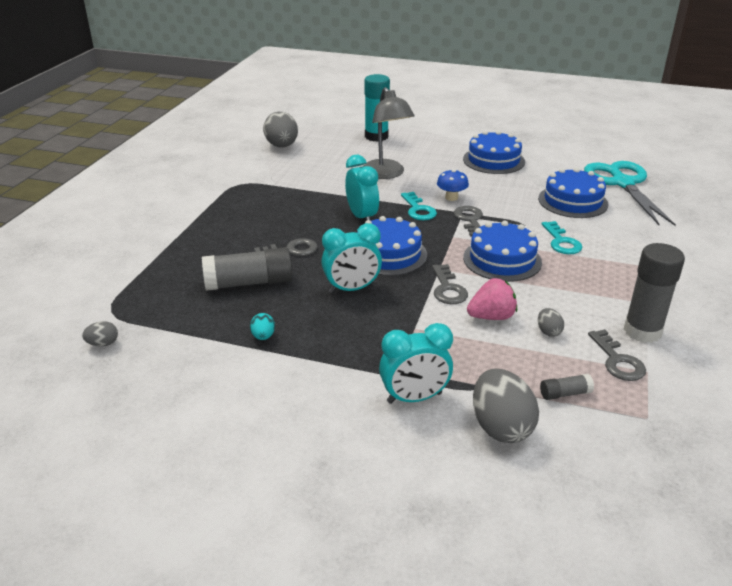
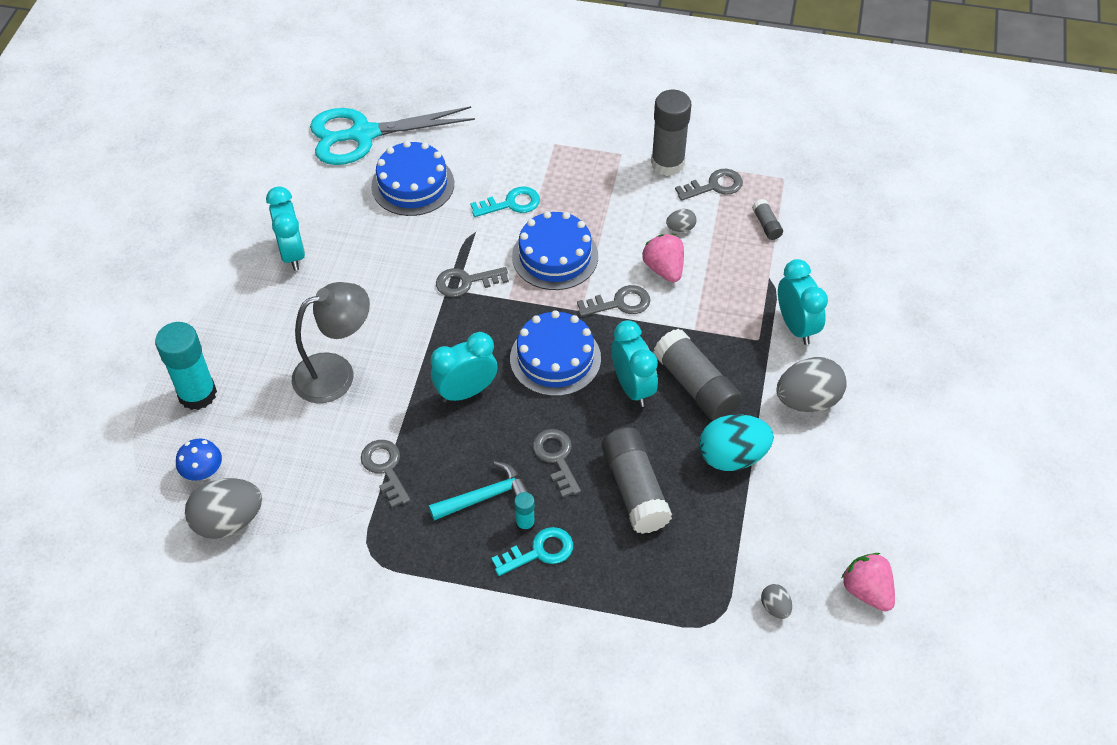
camera: 95 degrees left, 20 degrees up
turquoise egg [250,313,275,340] -> turquoise egg [699,414,774,471], size x2.11
turquoise key [401,192,437,220] -> turquoise key moved to [491,527,573,576]
blue mushroom [437,169,469,201] -> blue mushroom moved to [176,439,222,481]
blue cake [463,130,525,174] -> turquoise clock [266,186,305,271]
grey egg [473,369,539,443] -> grey egg moved to [776,357,847,412]
none -> grey key [361,440,410,508]
none -> turquoise hammer [429,461,529,520]
none -> turquoise glue stick [514,492,535,533]
none -> grey glue stick [653,328,742,421]
none -> pink strawberry [842,553,895,612]

